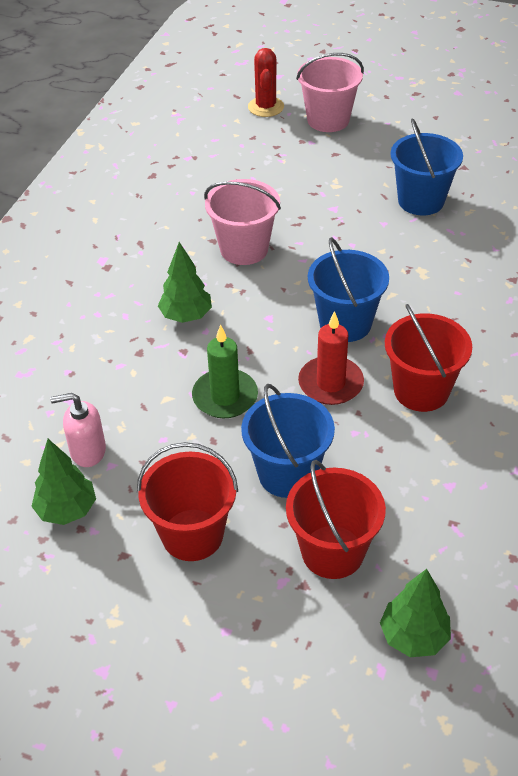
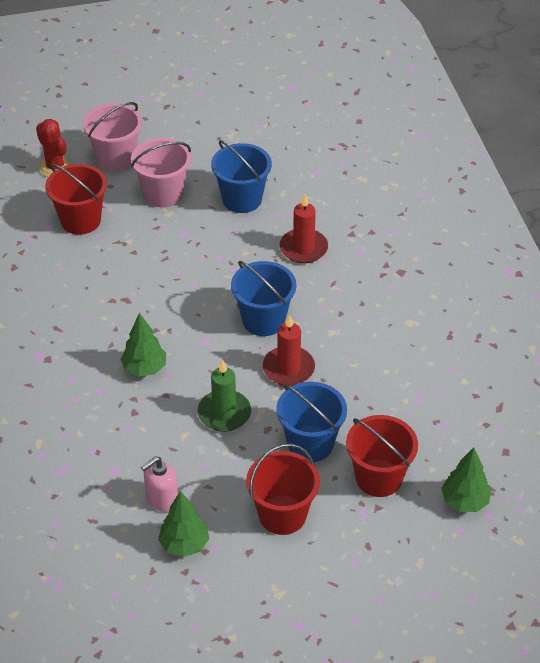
camera: 35 degrees left, 0 degrees up
pink bucket [204,179,281,265] -> pink bucket moved to [131,138,191,208]
red bucket [385,304,472,412] -> red bucket moved to [45,164,107,235]
none -> red candle [280,194,328,263]

